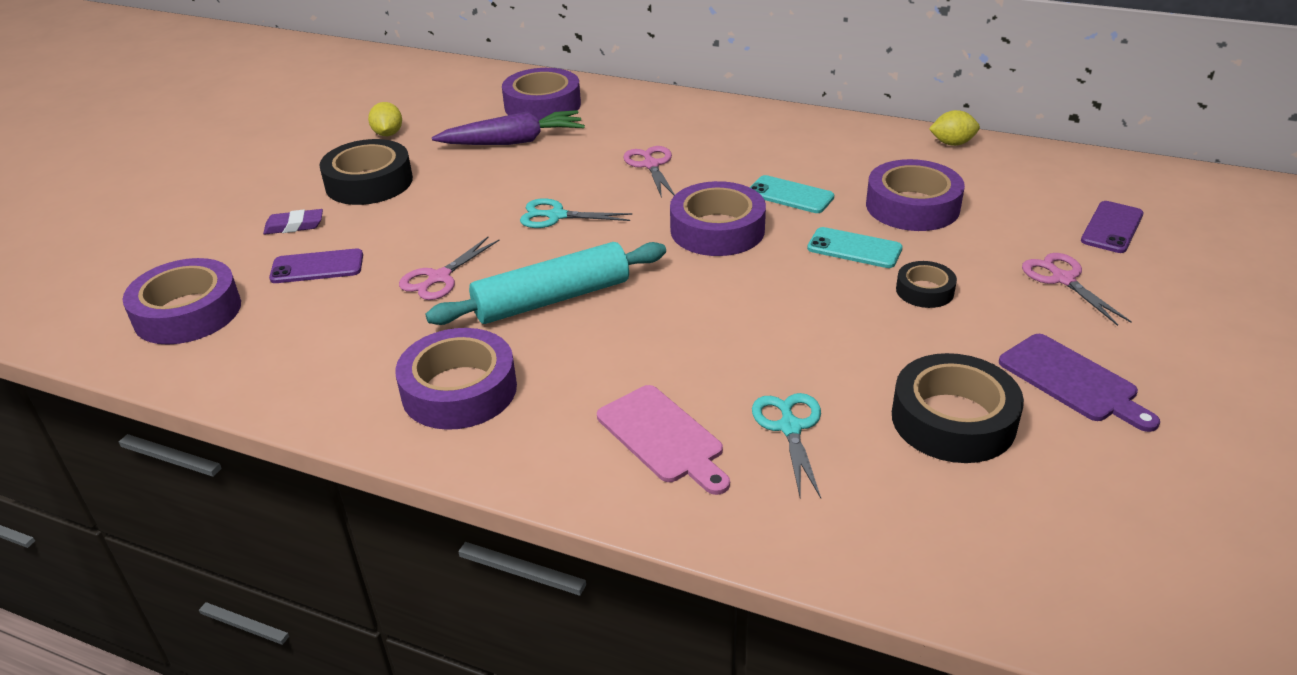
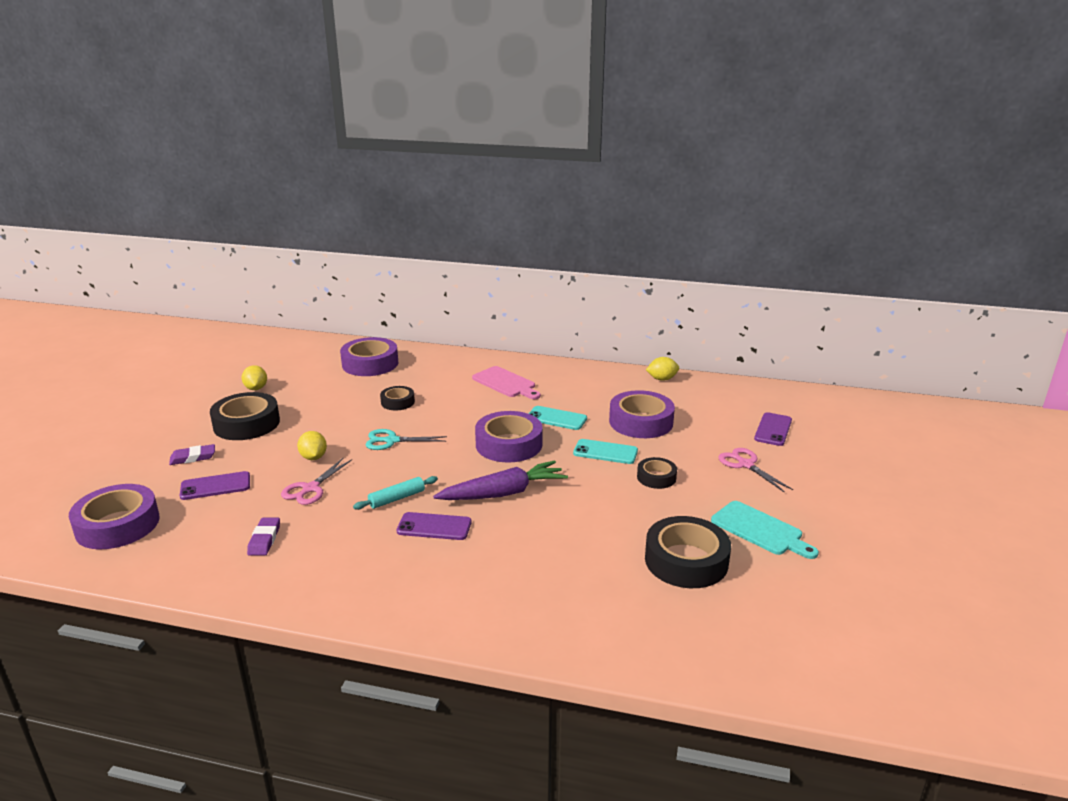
camera: 10 degrees left, 10 degrees down
purple tape [395,328,517,430] -> none
turquoise rolling pin [425,242,666,325] -> turquoise rolling pin [353,476,438,510], size x0.50
purple carrot [432,110,585,145] -> purple carrot moved to [433,460,568,500]
pink cutting board [597,385,730,495] -> pink cutting board moved to [472,366,541,399]
pink scissors [623,146,675,198] -> none
turquoise scissors [752,393,821,498] -> none
purple cutting board [999,334,1160,432] -> turquoise cutting board [711,501,819,559]
none -> purple eraser [247,518,280,556]
none -> yellow lemon [297,431,327,460]
none -> black tape [380,386,415,410]
none -> purple phone [397,512,471,540]

